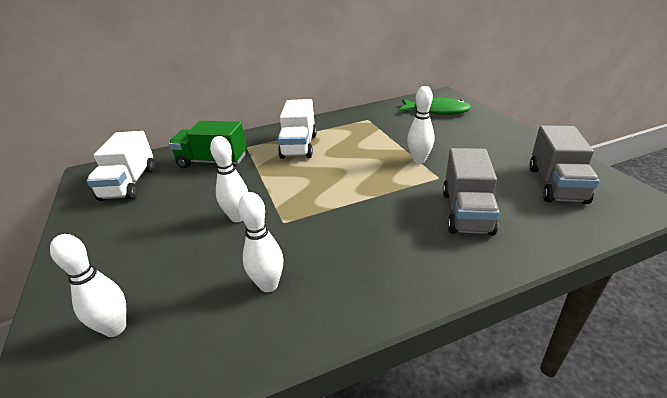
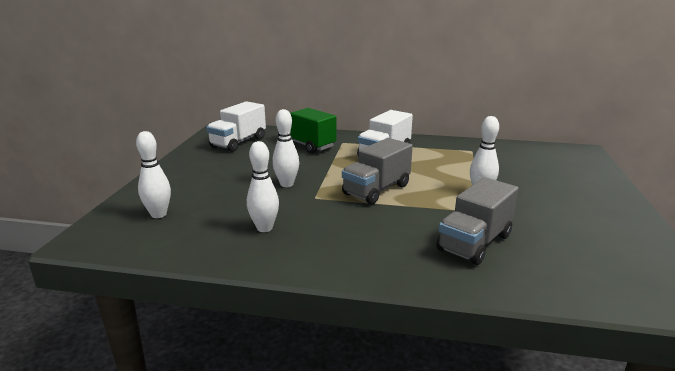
camera: 30 degrees right, 10 degrees down
green fish [398,97,472,115] -> none
grey truck [529,125,599,204] -> grey truck moved to [342,138,413,204]

